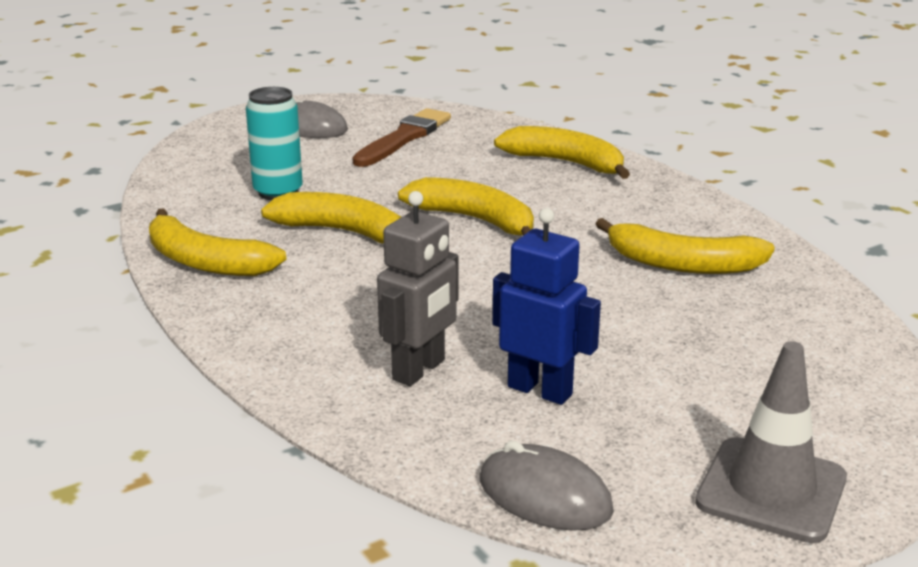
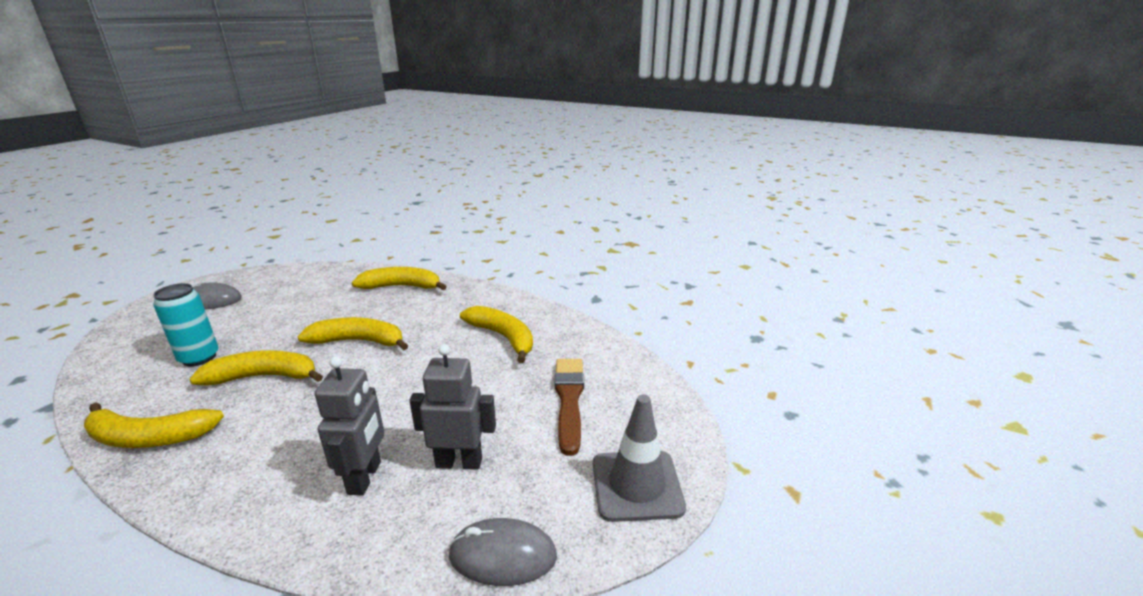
camera: 30 degrees left, 0 degrees up
brown brush [353,108,451,167] -> brown brush moved to [555,359,584,456]
blue robot [492,208,601,405] -> grey robot [410,344,496,470]
yellow banana [596,218,775,274] -> yellow banana turned 120 degrees counterclockwise [460,306,533,363]

